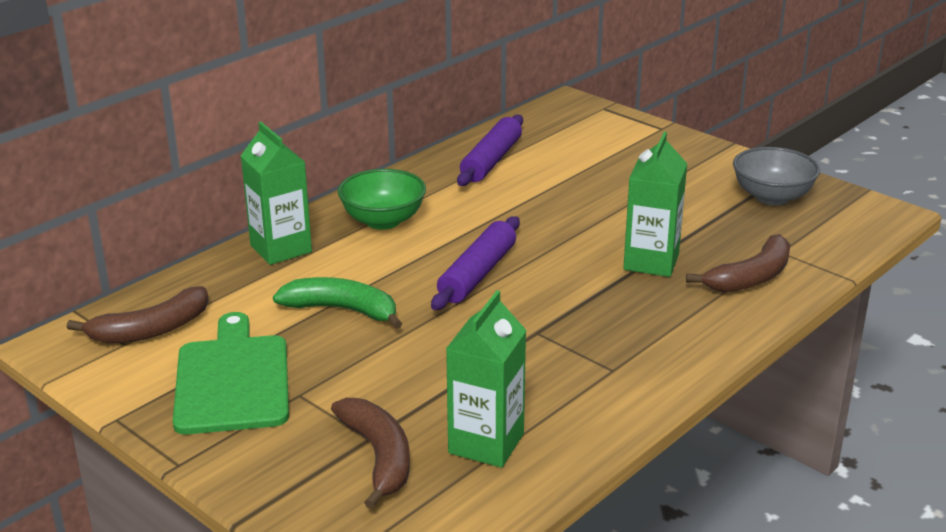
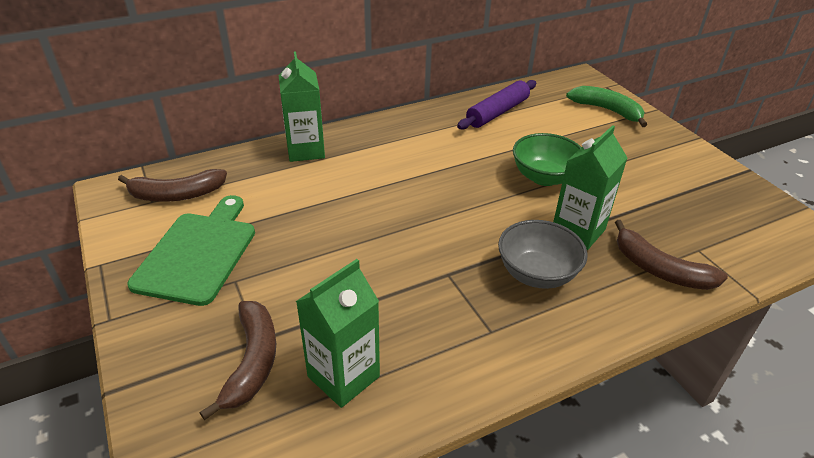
camera: 20 degrees right, 10 degrees up
green banana [273,277,402,329] -> green banana moved to [566,86,647,127]
green bowl [338,169,426,230] -> green bowl moved to [513,133,581,186]
purple rolling pin [431,216,520,310] -> none
brown banana [686,234,790,292] -> brown banana turned 60 degrees clockwise [615,220,728,290]
grey bowl [733,147,820,205] -> grey bowl moved to [498,220,588,289]

